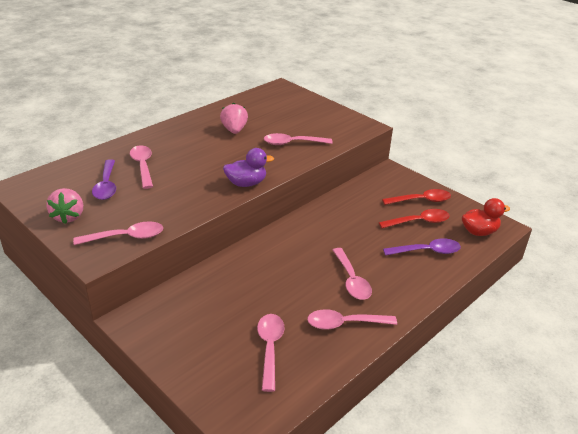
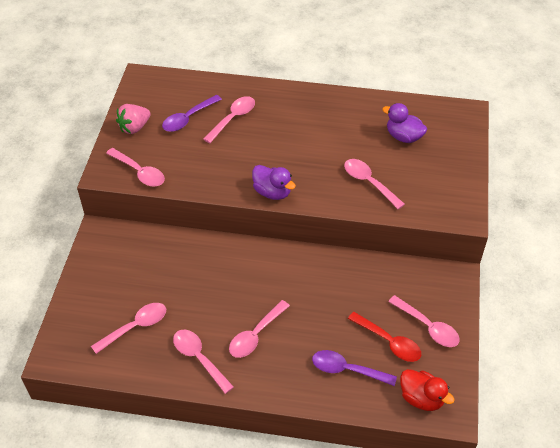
camera: 55 degrees right, 15 degrees up
pink strawberry [220,103,248,134] -> none
red spoon [382,189,451,205] -> pink spoon [388,295,460,347]
purple spoon [383,238,461,256] -> purple spoon turned 150 degrees clockwise [312,350,397,386]
none -> purple duck [382,103,427,143]

